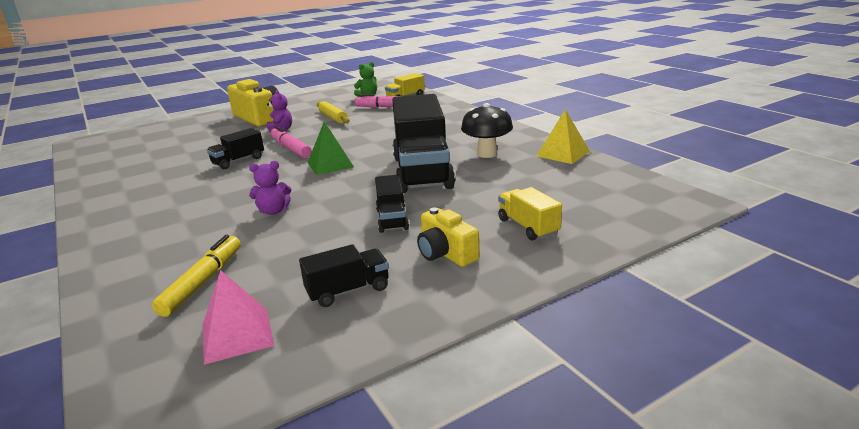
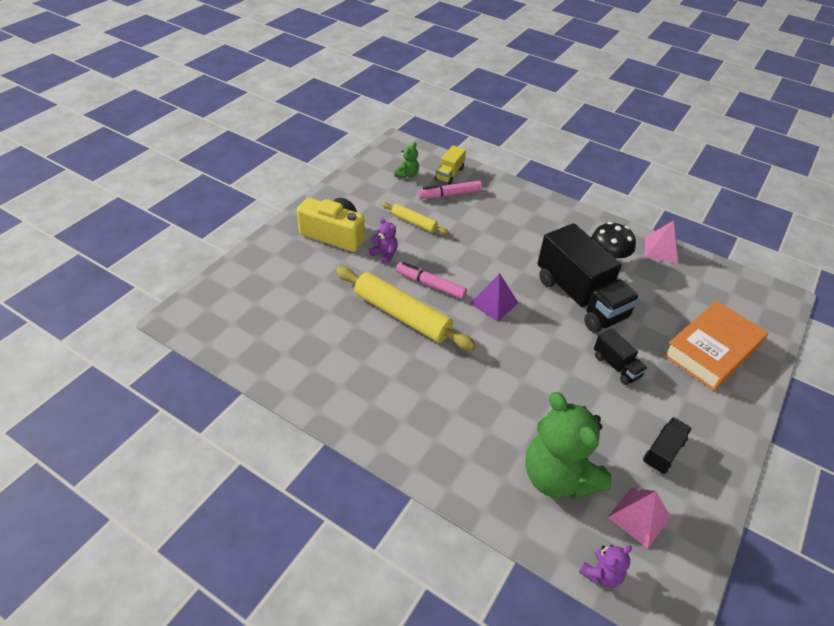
camera: 30 degrees left, 20 degrees up
yellow marker [152,235,241,317] -> green teddy bear [525,392,612,499]
black truck [207,128,264,169] -> yellow rolling pin [336,267,476,351]
purple teddy bear [249,161,292,215] -> purple teddy bear moved to [579,545,632,588]
green pyramid [308,121,354,175] -> purple pyramid [470,273,518,322]
yellow camera [417,208,479,267] -> none
yellow truck [498,187,562,241] -> orange book [663,301,768,391]
yellow pyramid [537,109,590,164] -> pink pyramid [645,221,678,263]

